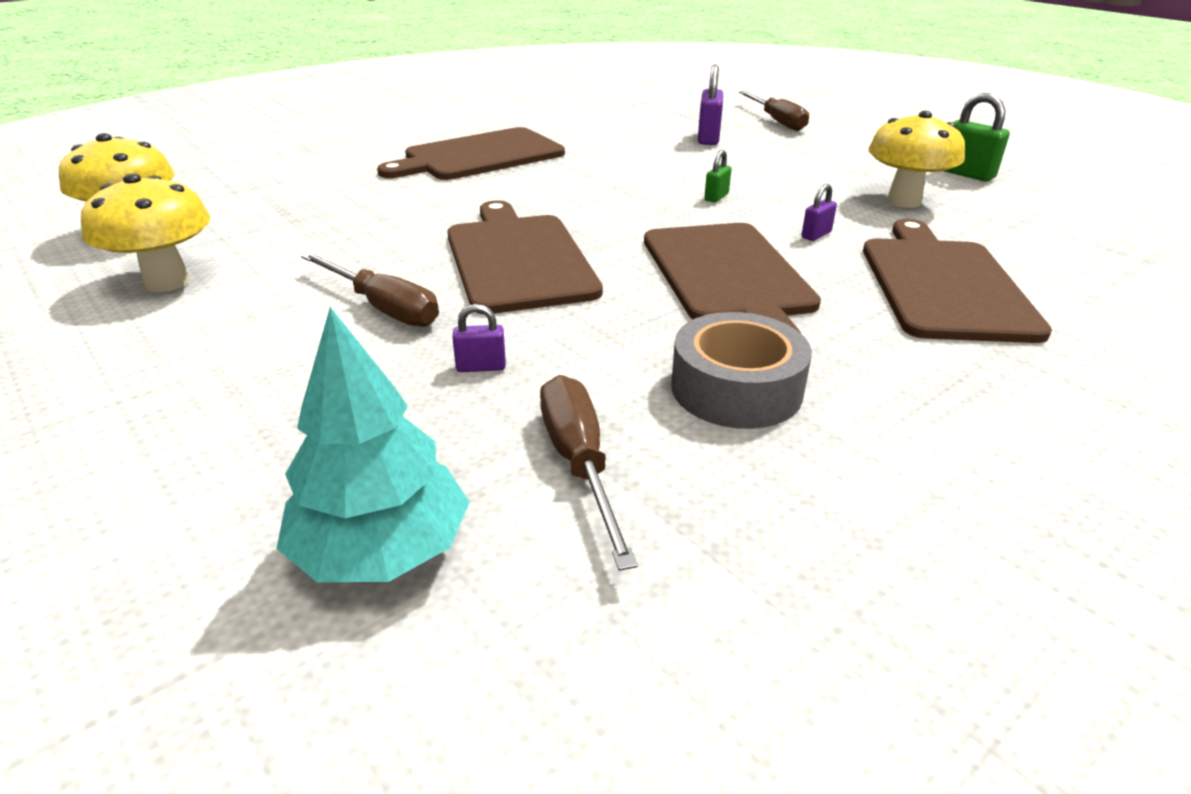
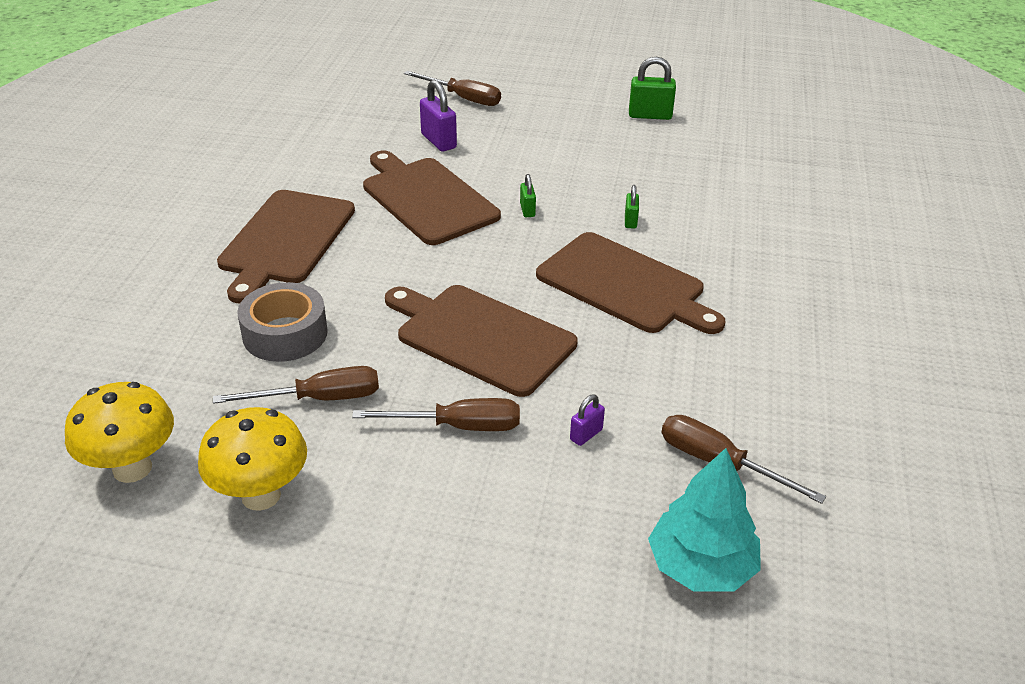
camera: 40 degrees left, 5 degrees up
grey tape [671,312,812,429] -> grey tape moved to [237,282,328,362]
purple padlock [801,184,837,241] -> green padlock [625,185,639,229]
brown cutting board [863,219,1052,343] -> brown cutting board moved to [363,151,501,245]
yellow mushroom [869,111,965,208] -> none
none -> brown screwdriver [213,366,379,404]

